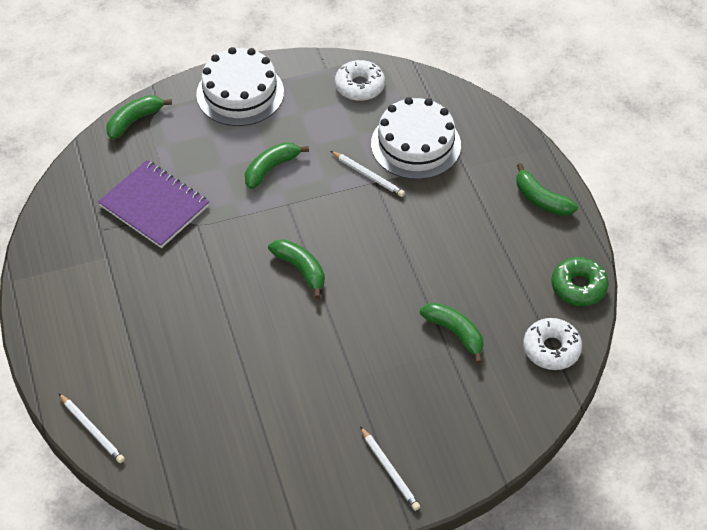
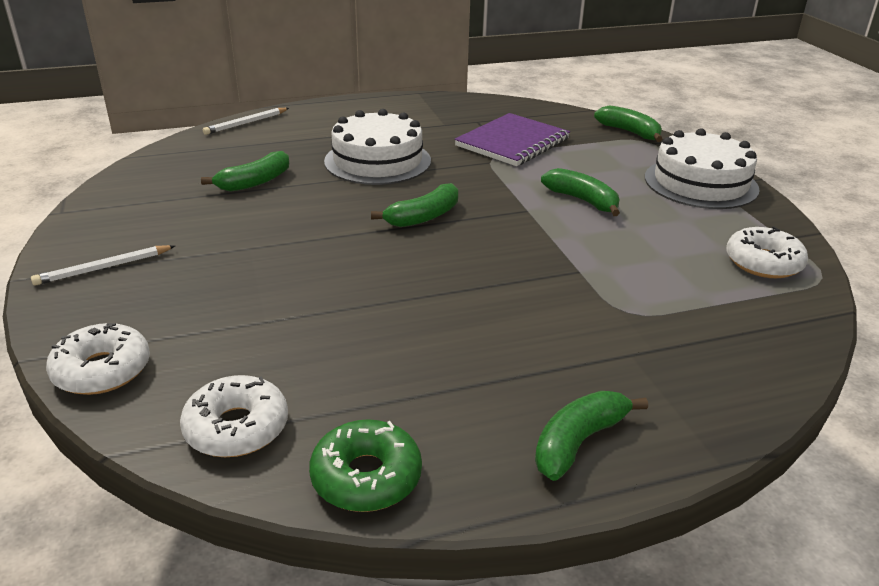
camera: 90 degrees right, 20 degrees down
white pencil [331,151,405,197] -> none
white cake [371,97,461,180] -> white cake moved to [324,109,431,185]
green banana [420,302,483,364] -> green banana moved to [201,151,289,192]
none -> white donut [46,323,150,395]

